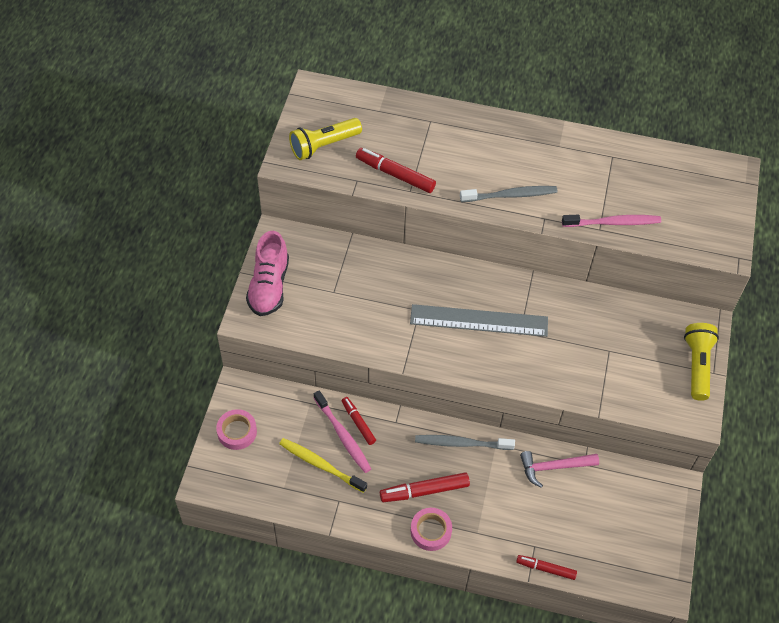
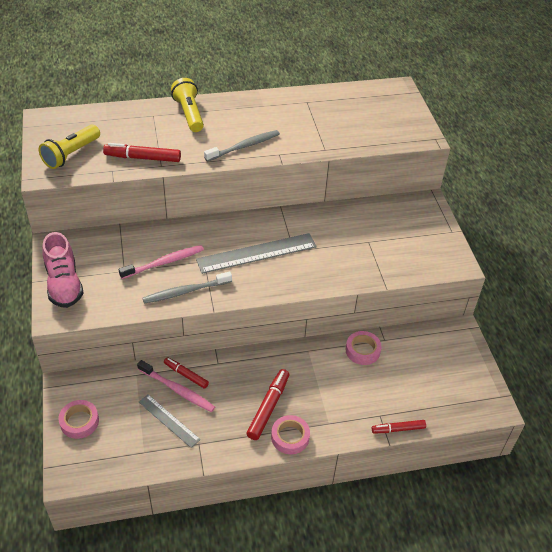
camera: 25 degrees left, 10 degrees down
yellow toothbrush [279,438,367,493] -> grey ruler [139,394,201,448]
red marker [380,472,470,502] -> red marker turned 150 degrees clockwise [246,369,289,440]
grey toothbrush [415,435,515,450] -> grey toothbrush moved to [142,271,232,304]
pink hammer [520,451,599,488] -> pink tape [346,331,382,365]
pink toothbrush [562,215,661,227] -> pink toothbrush moved to [118,245,204,279]
yellow flashlight [684,323,719,401] -> yellow flashlight moved to [171,78,204,132]

